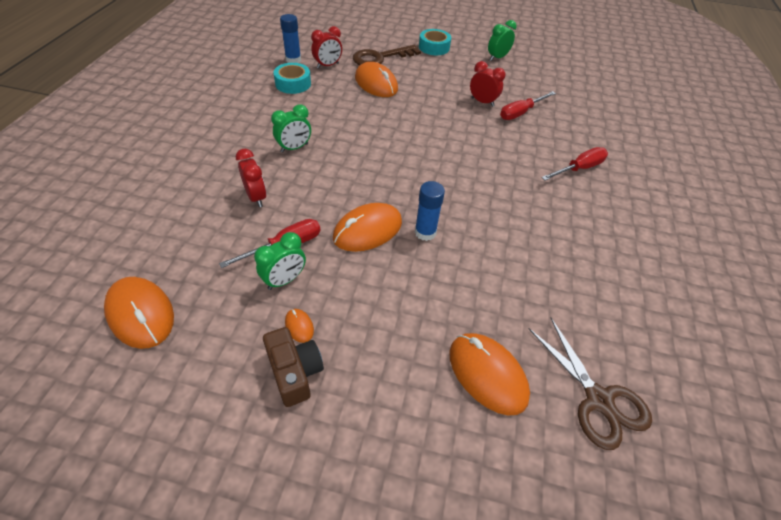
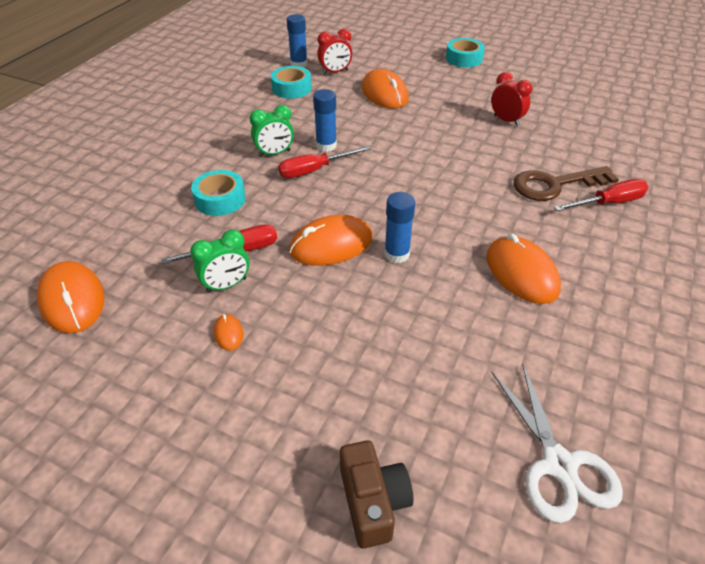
camera: 15 degrees right, 5 degrees down
red clock [236,149,267,207] -> turquoise tape [191,170,246,216]
brown camera [263,327,324,407] -> brown camera moved to [340,440,414,549]
brown key [353,45,421,65] -> brown key moved to [514,166,619,201]
orange mouse [449,333,530,415] -> orange mouse moved to [486,234,561,304]
green clock [488,20,517,61] -> none
red screwdriver [500,91,556,120] -> red screwdriver moved to [278,146,371,178]
brown scissors [529,318,652,450] -> white scissors [492,363,623,523]
none -> blue glue stick [313,89,337,152]

